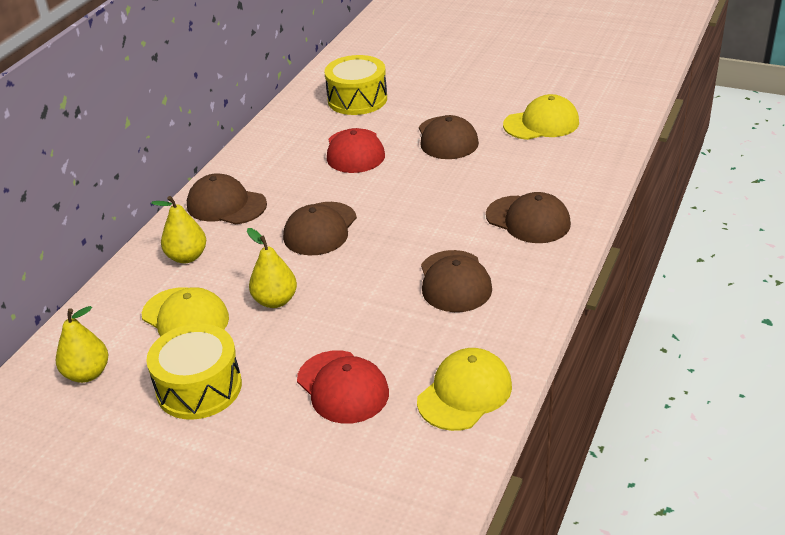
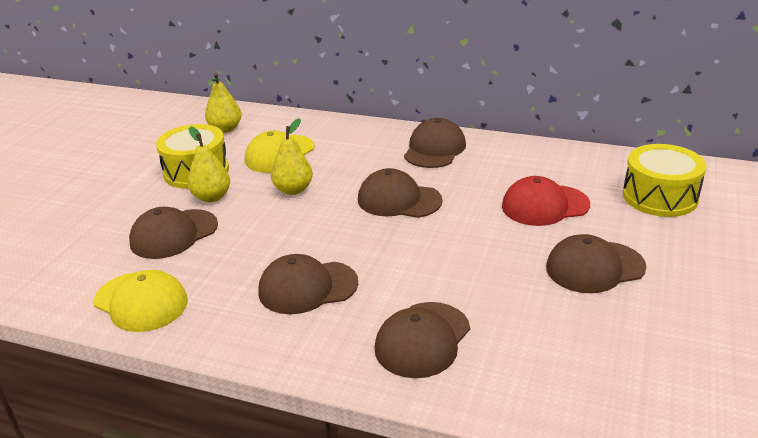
camera: 85 degrees right, 5 degrees down
yellow pear [151,196,206,263] -> yellow pear moved to [187,126,230,202]
red cap [297,350,389,424] -> brown cap [129,207,218,259]
yellow cap [503,94,579,140] -> none

